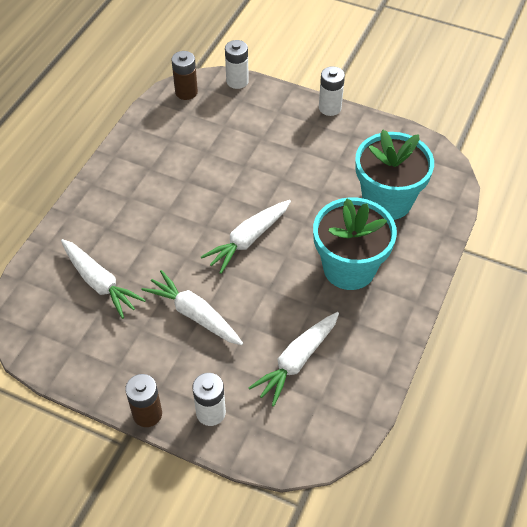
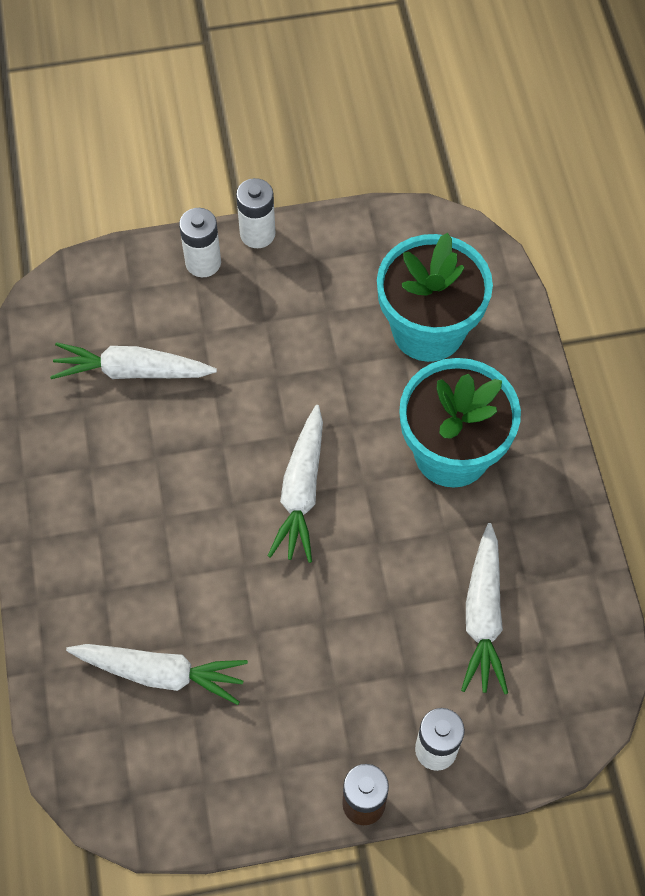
camera: 35 degrees left, 10 degrees up
white carrot [142,270,243,345] -> white carrot moved to [50,342,217,379]
brown battery [172,51,198,100] -> none
white battery [225,40,249,89] -> white battery moved to [179,208,221,277]

